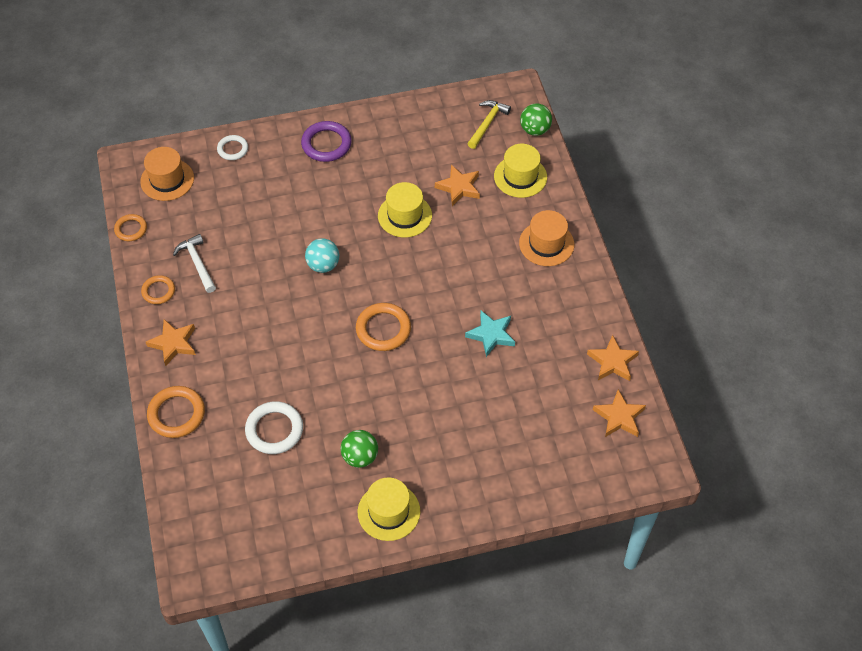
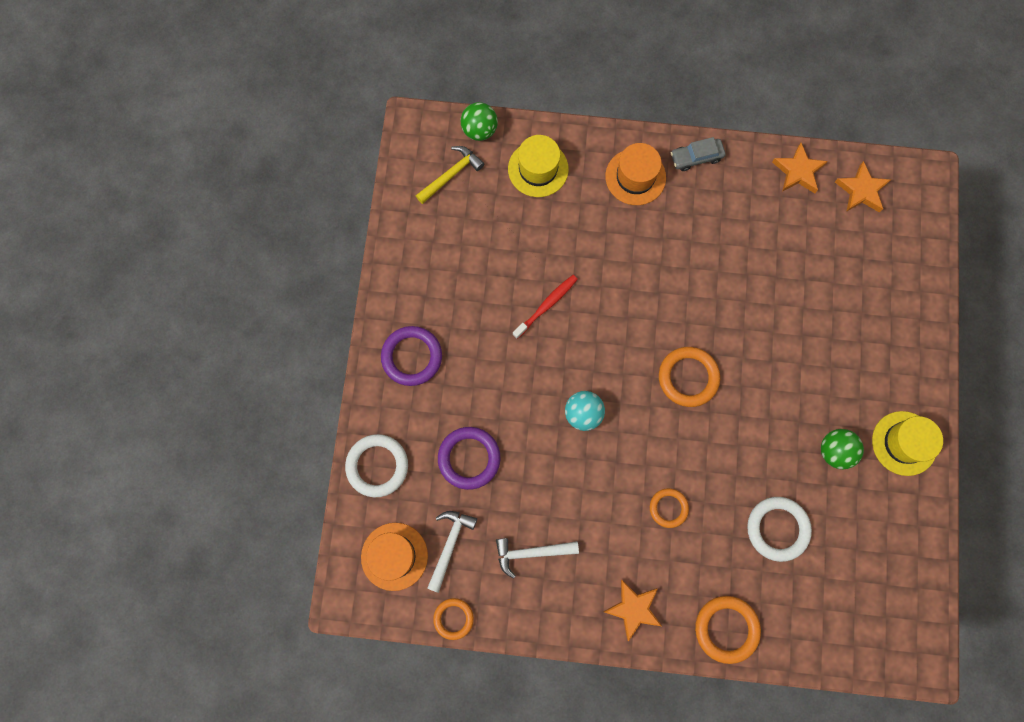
camera: 70 degrees left, 20 degrees up
orange ring [141,275,175,304] -> orange ring moved to [650,488,689,528]
white ring [217,135,248,160] -> white ring [345,434,408,498], size x1.61
yellow hat [378,182,432,237] -> red toothbrush [513,275,578,339]
orange star [435,165,480,206] -> none
turquoise star [465,311,515,357] -> none
yellow hammer [467,100,511,149] -> yellow hammer turned 90 degrees clockwise [416,146,484,204]
none -> white hammer [427,511,477,593]
none -> purple ring [438,427,500,490]
none -> grey car [671,137,725,171]

